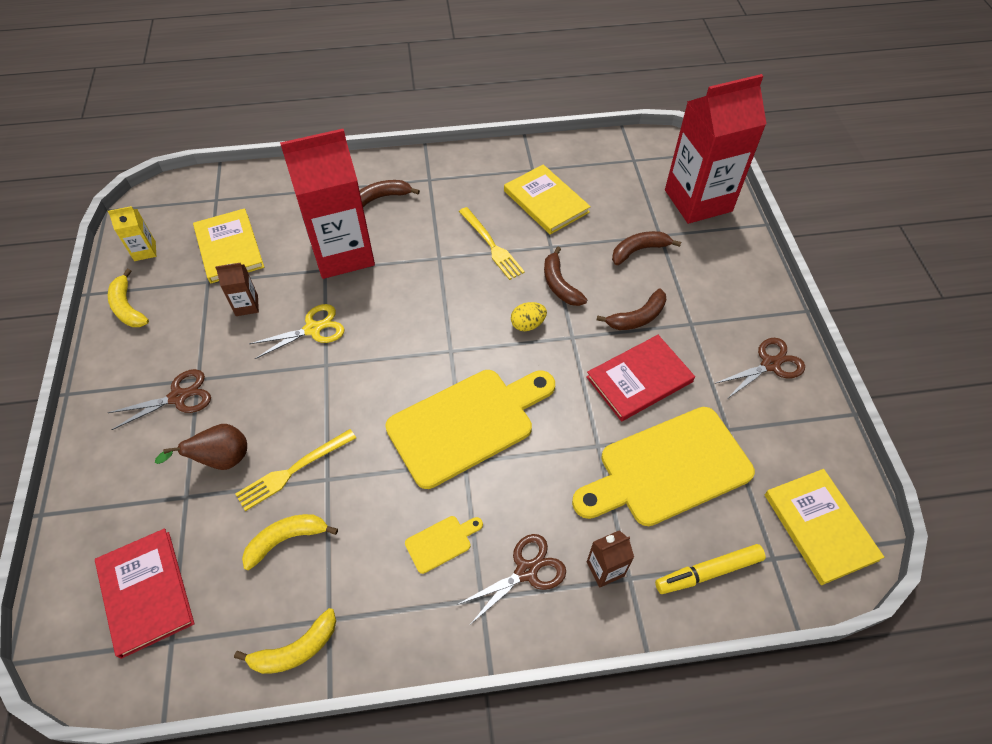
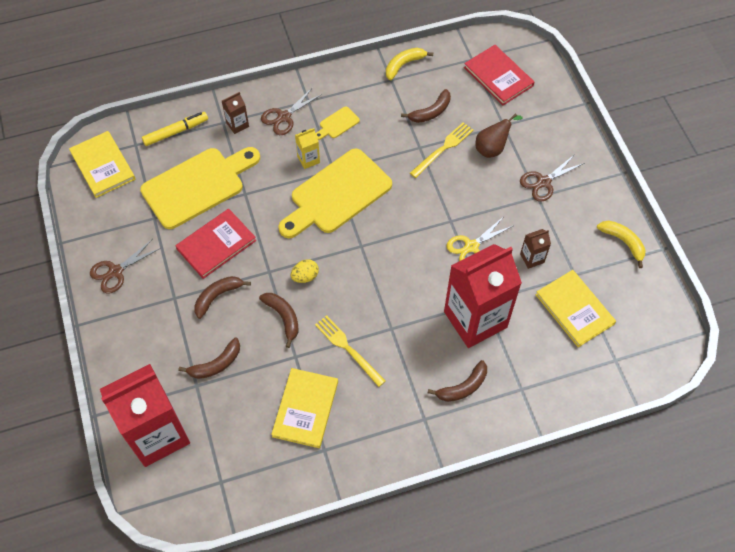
camera: 170 degrees right, 5 degrees up
yellow carton [108,206,156,261] -> yellow carton moved to [295,128,320,169]
yellow banana [242,514,338,570] -> brown banana [401,89,451,123]
yellow book [504,164,591,235] -> yellow book turned 60 degrees clockwise [271,368,338,448]

